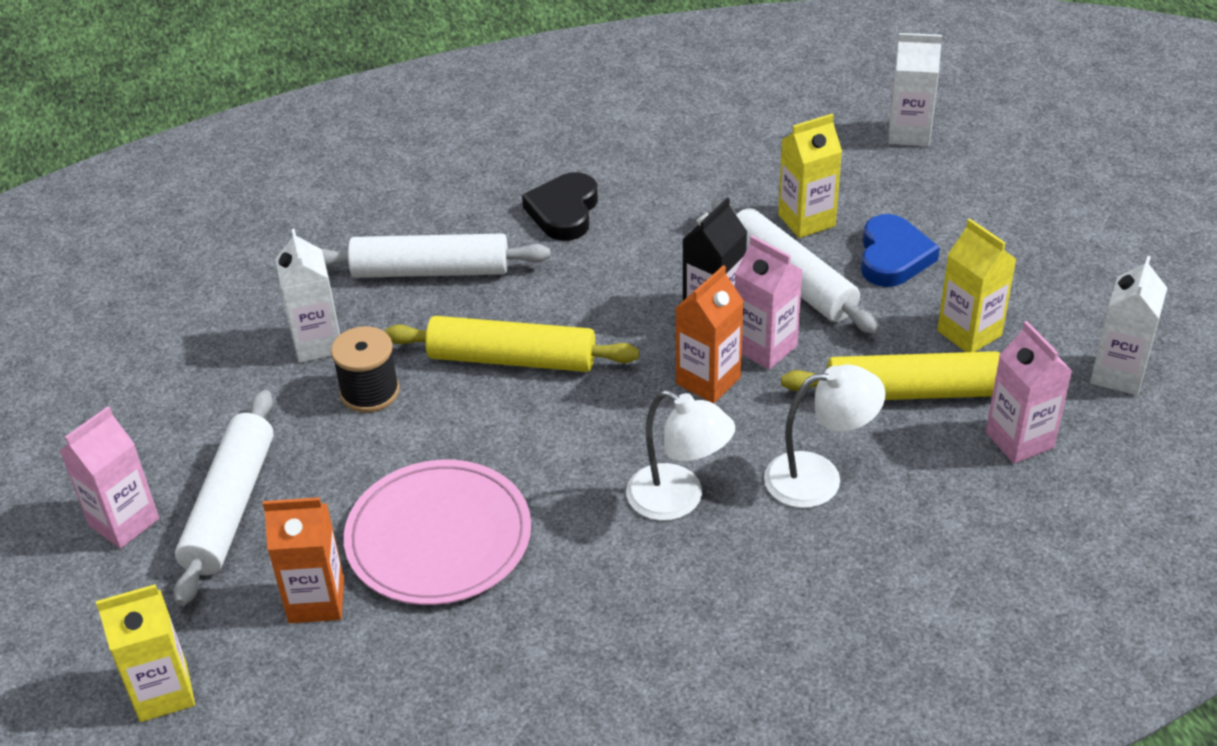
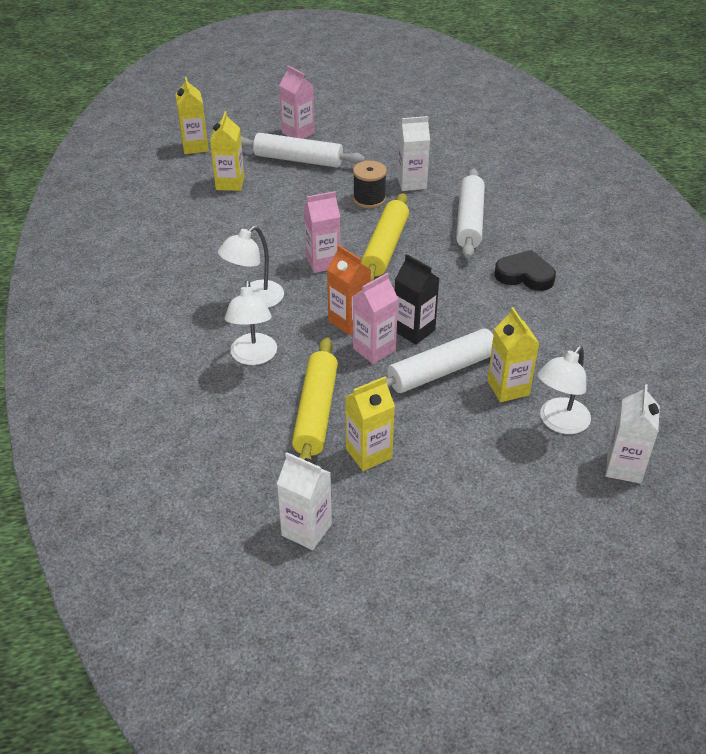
camera: 95 degrees right, 0 degrees up
orange carton [263,497,344,623] -> yellow carton [210,111,244,191]
pink plate [344,460,531,605] -> none
blue heart [861,214,940,287] -> none
pink carton [986,321,1072,464] -> pink carton moved to [304,191,340,273]
none -> white lamp [538,346,591,434]

